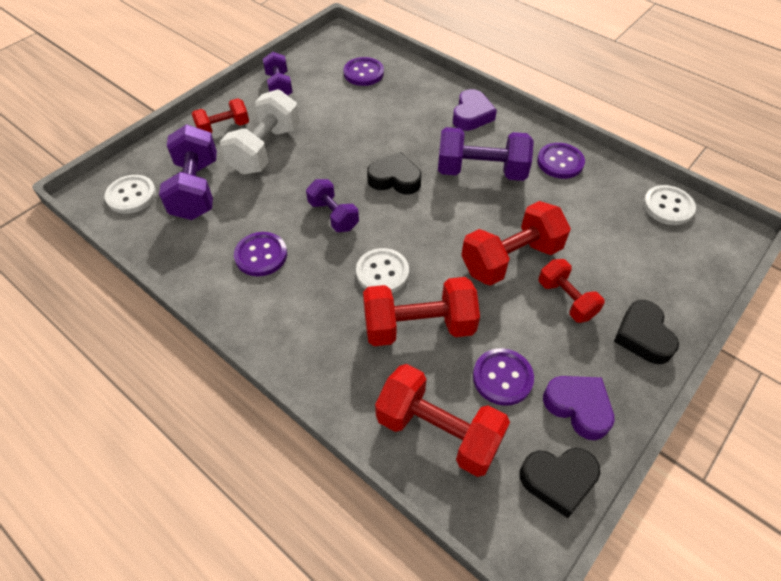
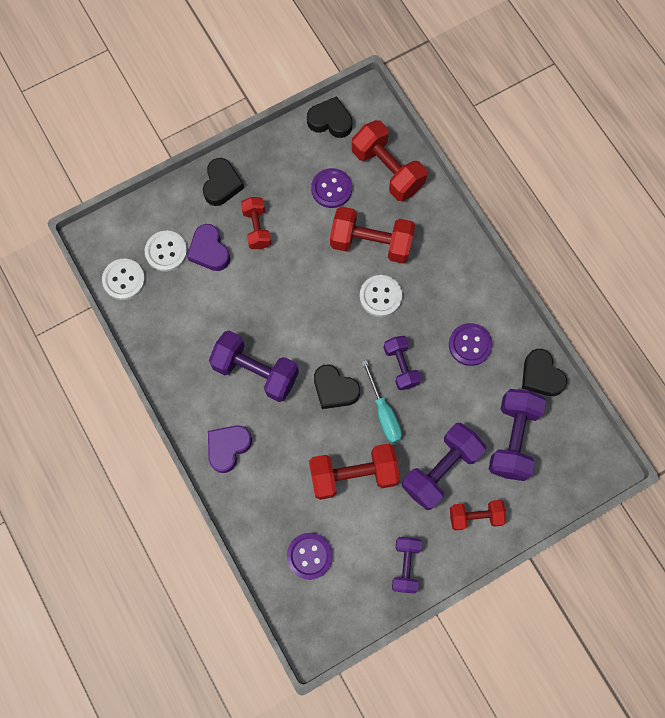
camera: 160 degrees left, 20 degrees up
white button [105,175,156,214] -> white button moved to [145,231,187,272]
white dumbbell [220,89,300,175] -> purple dumbbell [402,423,486,510]
red dumbbell [461,201,571,286] -> red dumbbell moved to [309,443,400,500]
purple button [537,143,585,179] -> none
purple heart [543,376,615,440] -> purple heart moved to [187,224,230,271]
none -> turquoise screwdriver [362,360,402,443]
none -> black heart [522,349,567,396]

